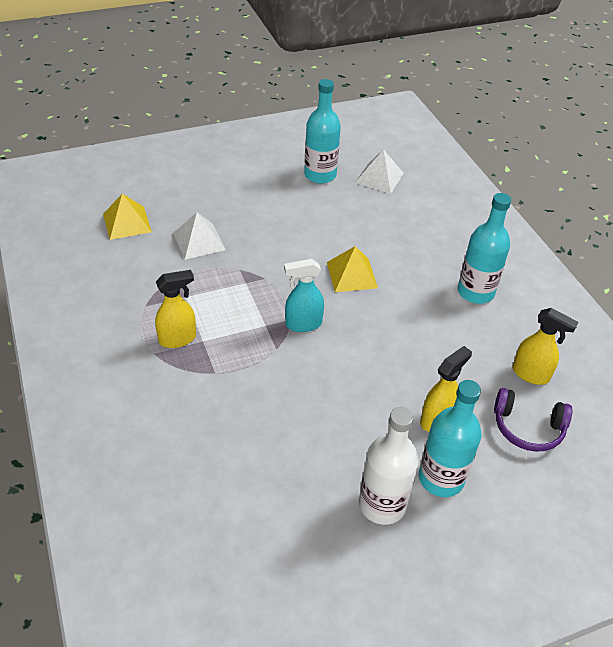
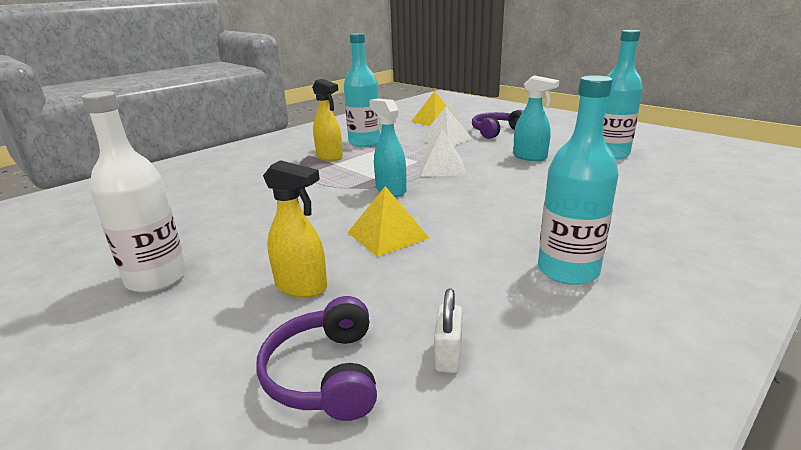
camera: 70 degrees right, 20 degrees down
yellow pyramid [327,246,378,292] -> yellow pyramid moved to [347,186,429,257]
white pyramid [355,149,404,194] -> white pyramid moved to [419,130,466,177]
turquoise bottle [419,380,482,497] -> turquoise bottle moved to [344,33,381,147]
yellow spray bottle [512,308,578,385] -> white padlock [434,288,463,373]
none -> purple headphones [472,110,523,139]
none -> turquoise spray bottle [513,75,559,161]

